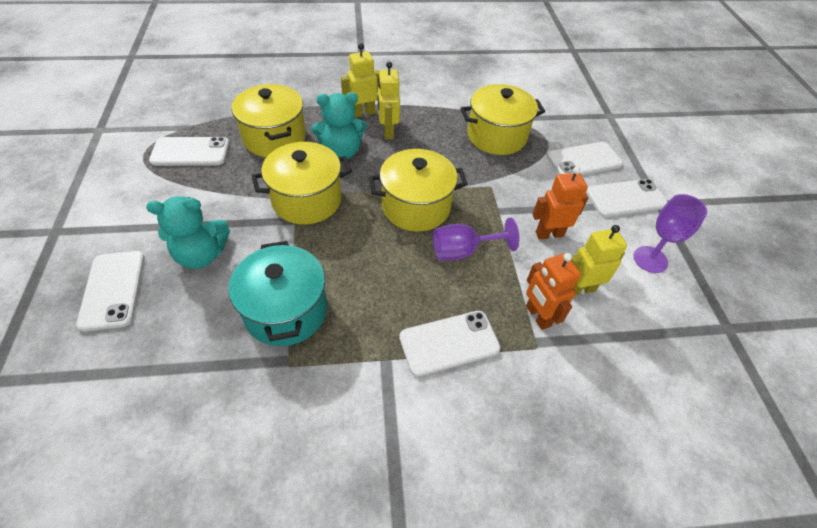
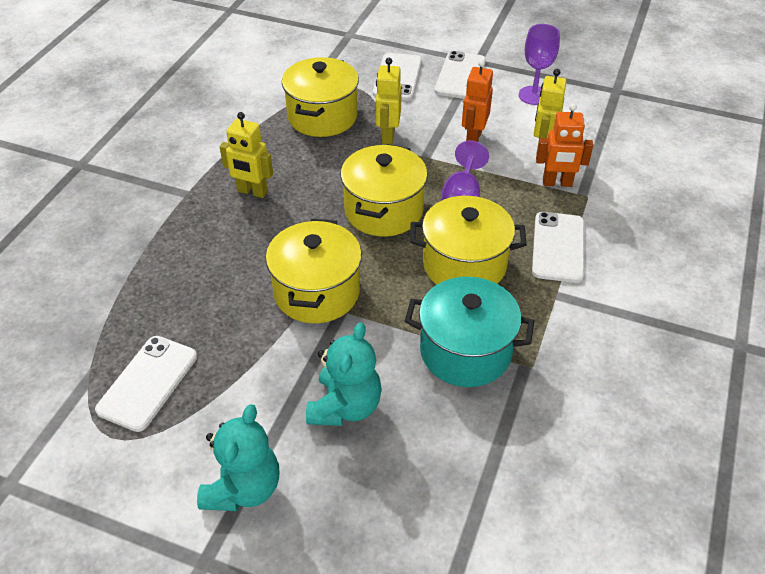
camera: 60 degrees left, 5 degrees down
white phone [76,251,145,331] -> none
yellow pot [232,84,306,157] -> yellow pot moved to [410,196,527,285]
turquoise teddy bear [312,92,367,159] -> turquoise teddy bear moved to [197,404,279,511]
yellow robot [341,43,380,118] -> yellow robot moved to [375,58,402,145]

